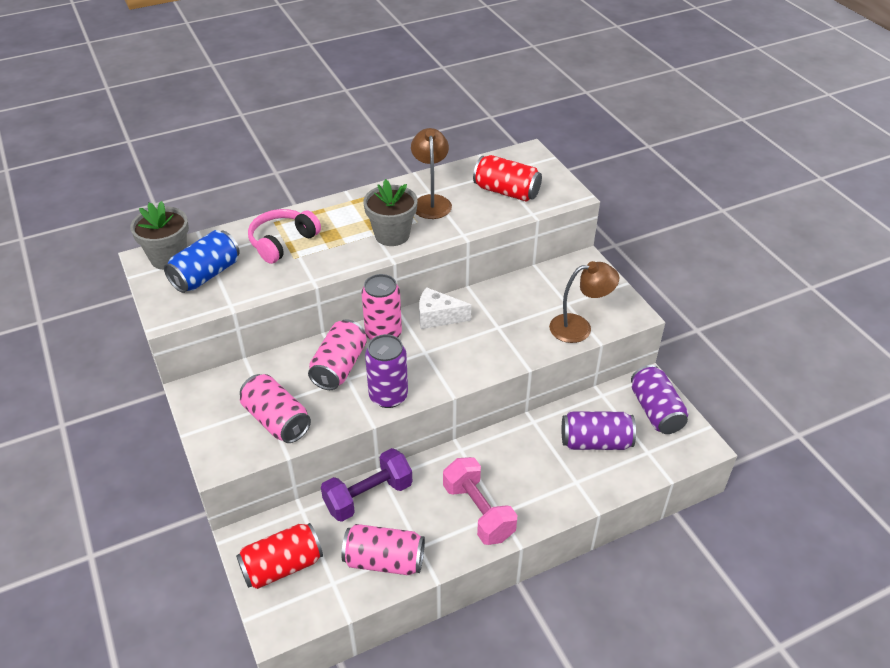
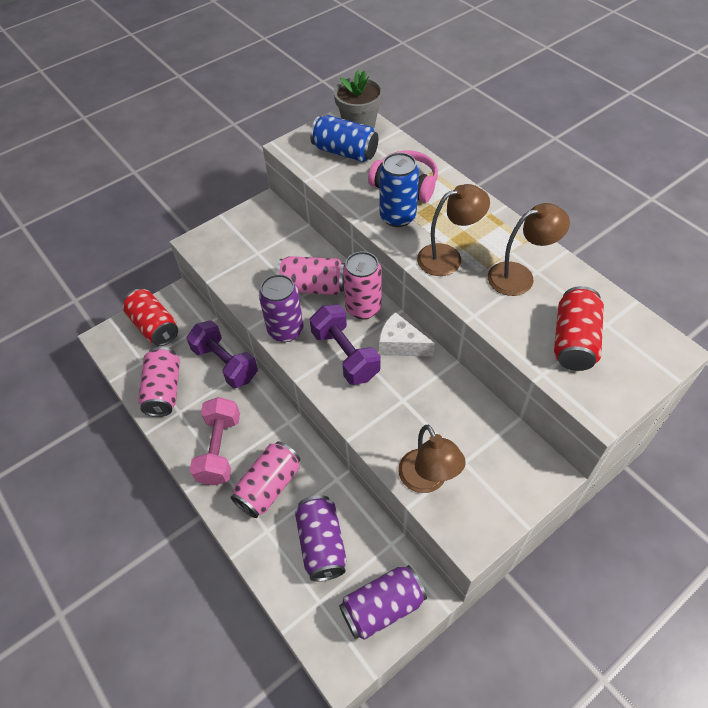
camera: 80 degrees right, 10 degrees up
pink can [240,374,311,443] -> pink can moved to [231,441,300,518]
grey flower pot [363,179,418,246] -> brown lamp [417,184,490,276]
white cheese [419,287,471,329] -> white cheese turned 60 degrees counterclockwise [379,312,435,357]
pink dumbbell [443,457,518,545] -> pink dumbbell turned 45 degrees counterclockwise [190,397,240,485]
none -> purple dumbbell [310,305,380,385]
none -> blue can [379,152,419,227]

